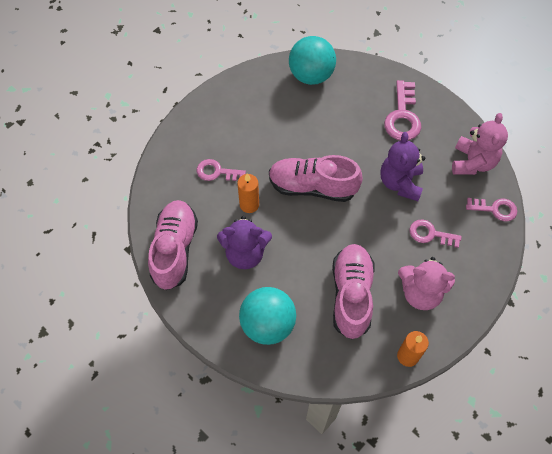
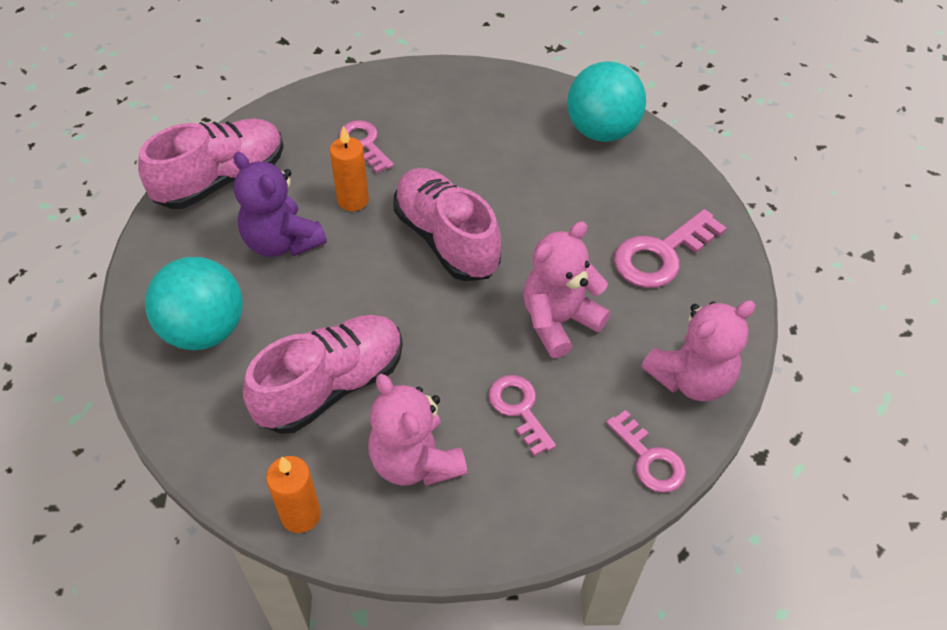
camera: 45 degrees right, 10 degrees down
purple teddy bear [380,132,425,201] -> pink teddy bear [523,221,610,358]

